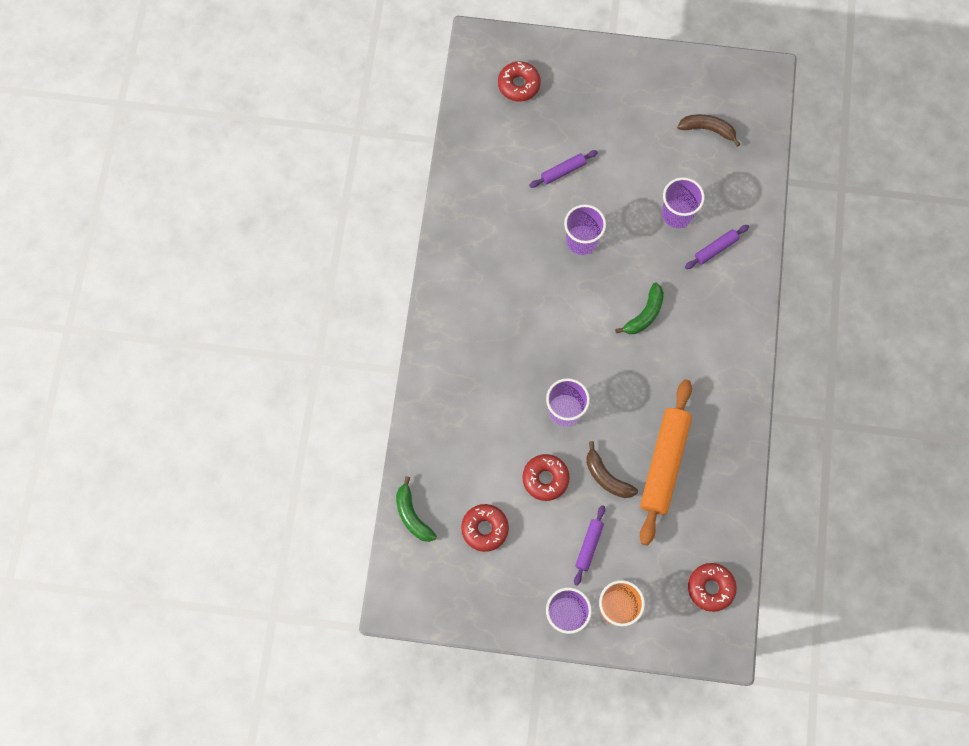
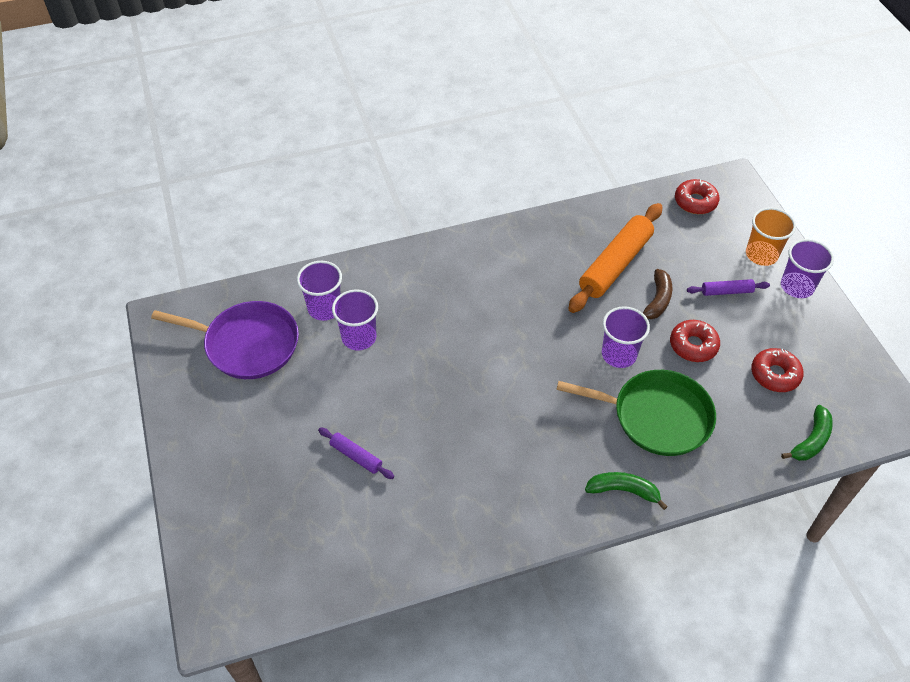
camera: 115 degrees left, 20 degrees down
red donut [498,61,541,102] -> none
purple cup [564,205,606,255] -> purple cup moved to [297,261,342,321]
green banana [615,283,664,334] -> green banana moved to [585,472,668,510]
orange rolling pin [640,379,692,546] -> orange rolling pin turned 45 degrees counterclockwise [568,203,662,313]
brown banana [677,114,740,147] -> purple pan [151,301,299,379]
purple rolling pin [685,225,749,269] -> none
none -> green pan [556,370,716,456]

